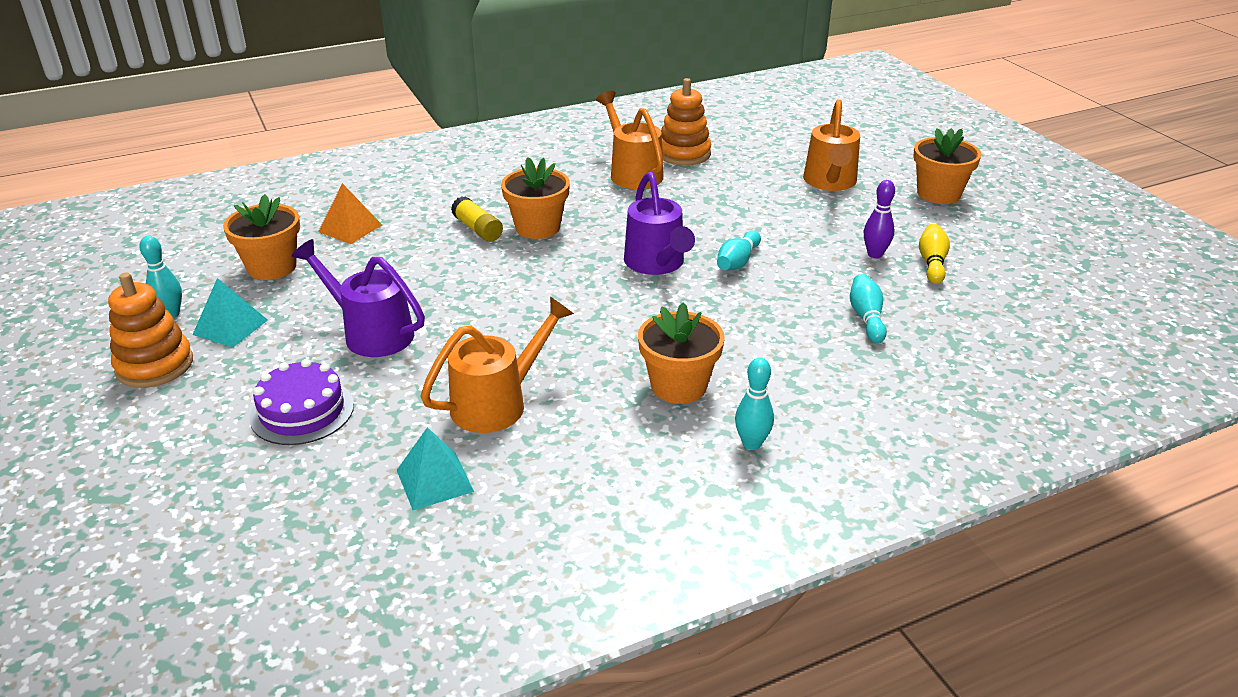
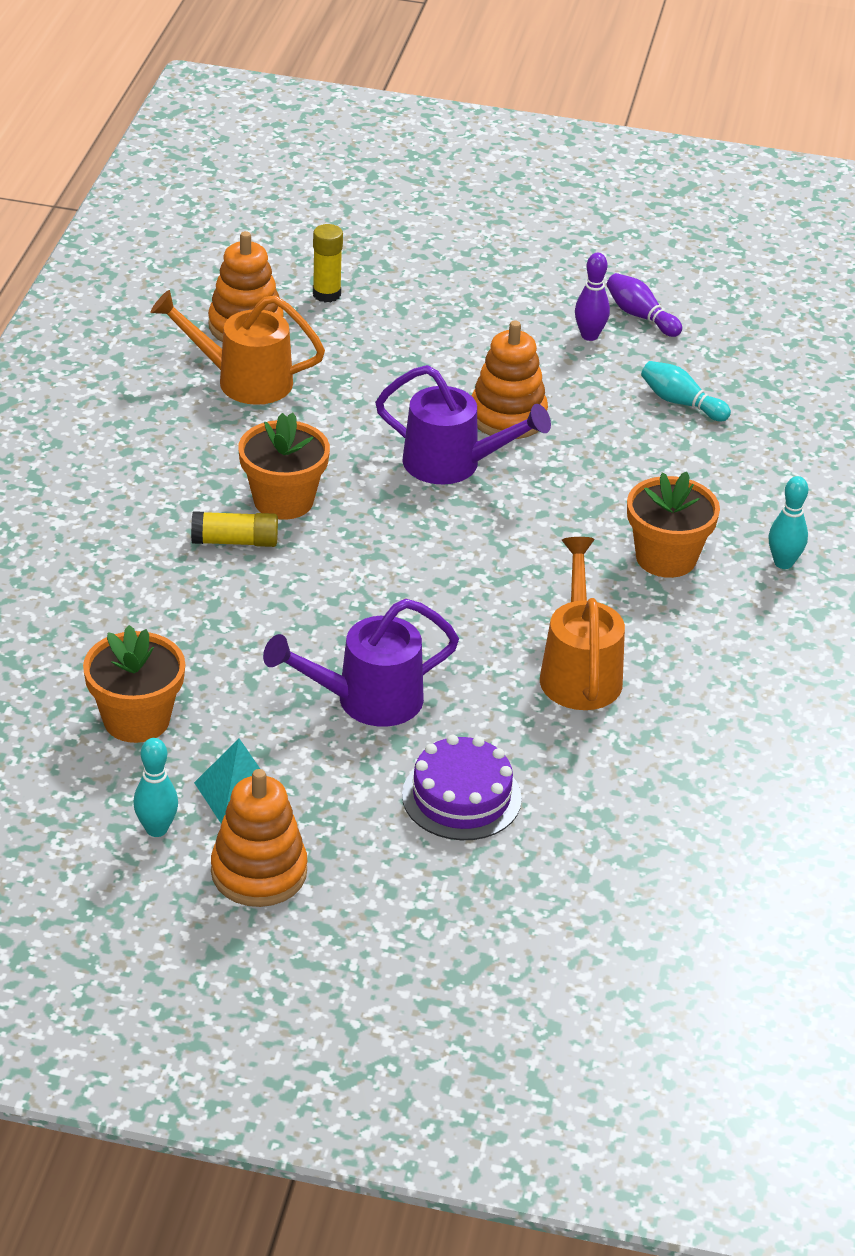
camera: 55 degrees left, 5 degrees up
orange pyramid [318,183,382,244] -> none
turquoise pyramid [397,427,474,510] -> none
turquoise bowling pin [717,231,761,270] -> orange stacking toy [472,321,548,439]
orange watering can [803,99,860,191] -> none
orange flower pot [913,128,981,204] -> none
yellow bowling pin [919,224,950,284] -> purple bowling pin [607,273,682,337]
none -> yellow glue stick [313,224,343,302]

